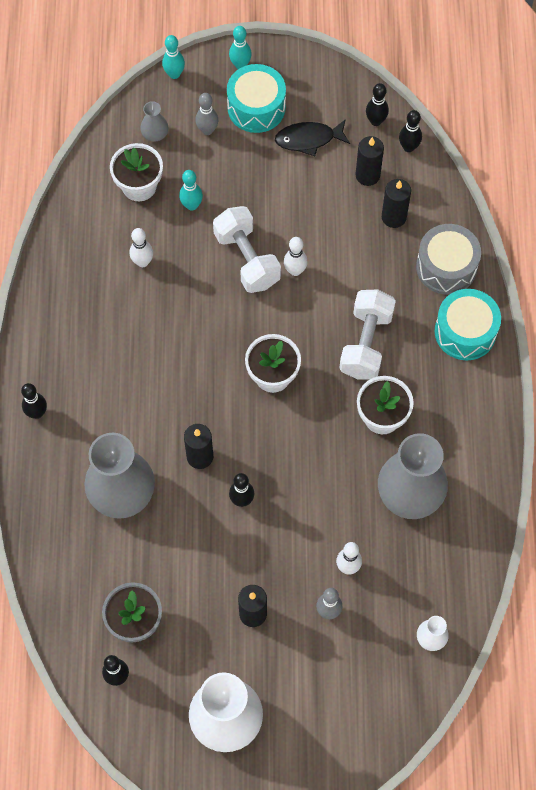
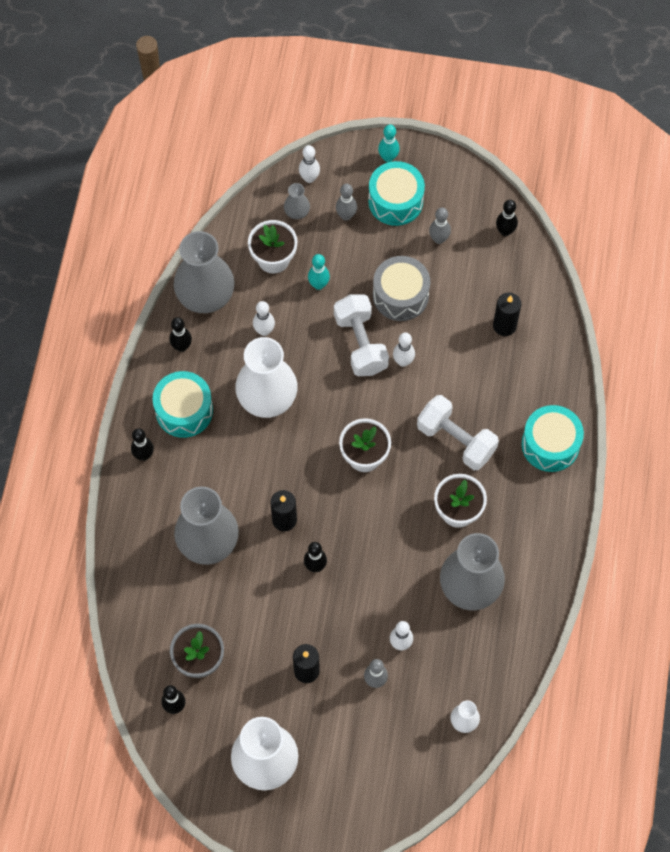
camera: 10 degrees right, 0 degrees up
turquoise bowling pin [162,35,185,79] -> none
black fish [275,119,350,156] -> grey bowling pin [429,207,451,244]
white dumbbell [339,290,396,379] -> white dumbbell turned 75 degrees counterclockwise [417,395,499,470]
black candle [356,136,384,186] -> none
black bowling pin [399,110,422,152] -> black bowling pin moved to [169,317,192,352]
grey drum [416,224,481,295] -> grey drum moved to [373,256,430,321]
none -> turquoise drum [152,371,213,438]
none -> grey vase [174,231,235,313]
none -> white vase [235,337,298,418]
none -> white bowling pin [299,145,320,183]

